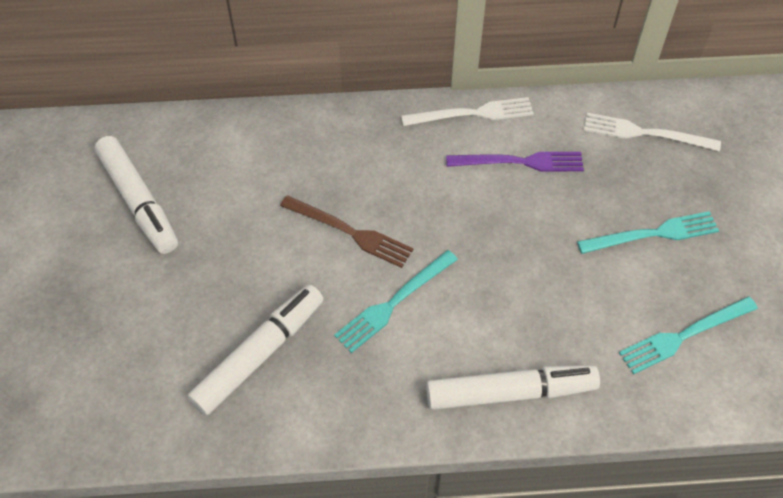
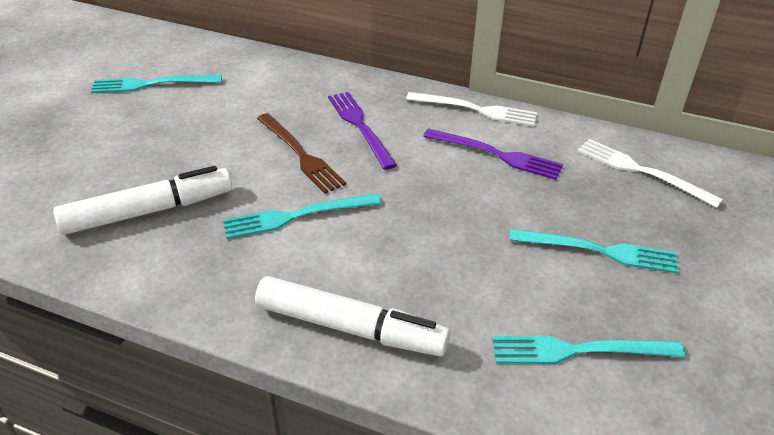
camera: 25 degrees right, 15 degrees down
white marker [95,136,178,254] -> turquoise fork [91,75,222,93]
none -> purple fork [328,92,397,170]

